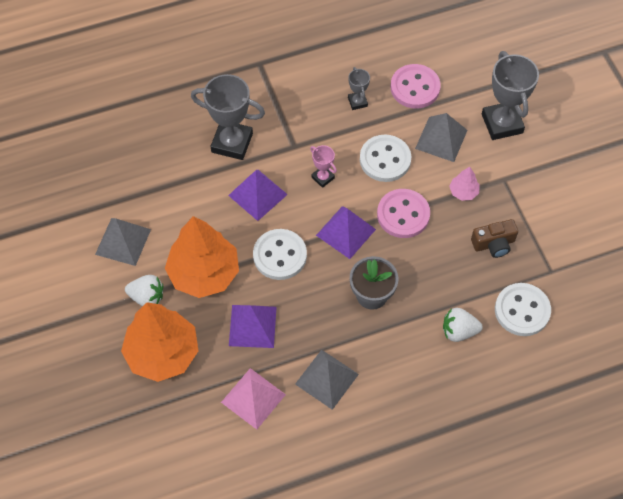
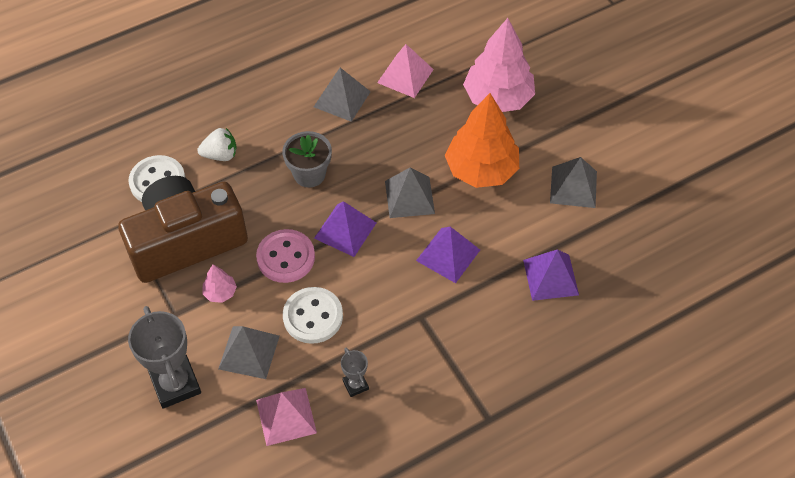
camera: 170 degrees right, 5 degrees down
orange tree [121,302,198,382] -> pink tree [463,18,535,112]
white strawberry [125,275,163,306] -> none
grey trophy [191,74,265,160] -> none
purple pyramid [229,305,277,348] -> purple pyramid moved to [523,249,579,301]
white button [253,229,307,280] -> grey pyramid [385,167,435,218]
pink trophy [310,145,337,188] -> none
pink button [391,64,441,109] -> pink pyramid [256,388,317,446]
brown camera [471,219,518,258] -> brown camera [118,176,248,283], size x2.47

